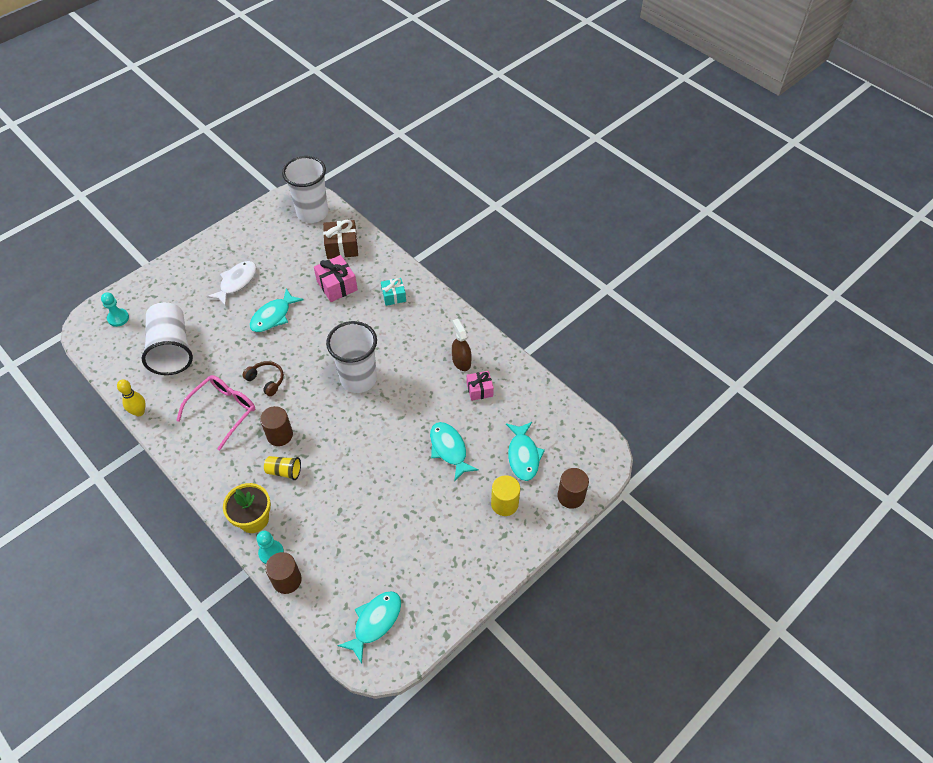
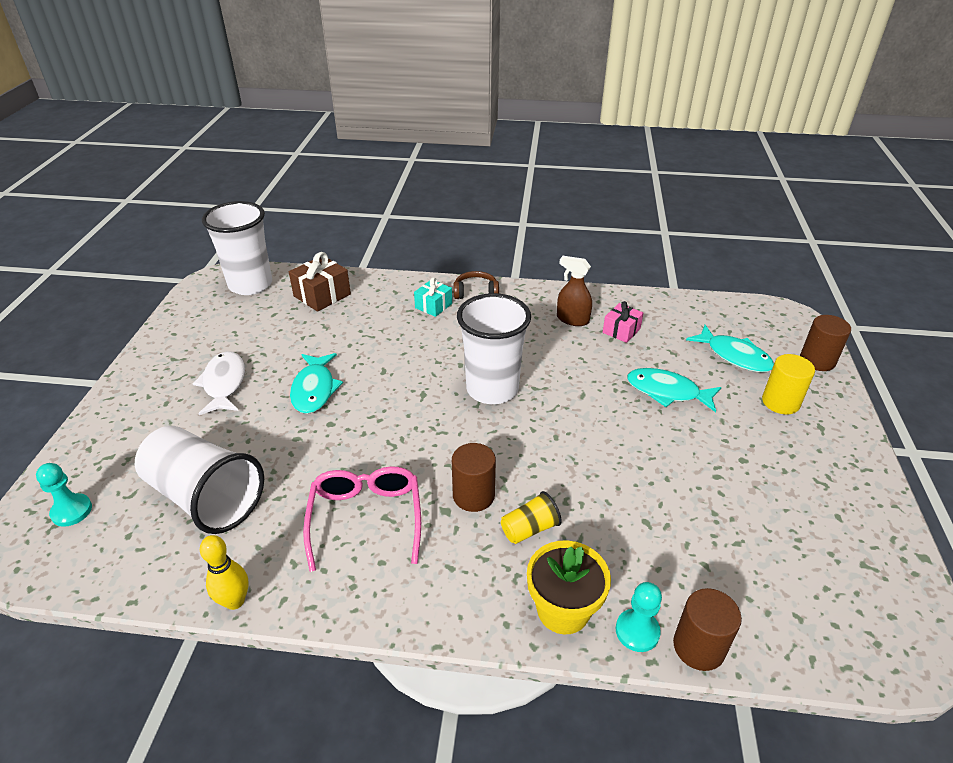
camera: 40 degrees left, 15 degrees down
brown headphones [243,361,284,396] -> brown headphones moved to [454,271,499,299]
pink gift [314,255,358,302] -> none
turquoise fish [337,591,401,664] -> none

